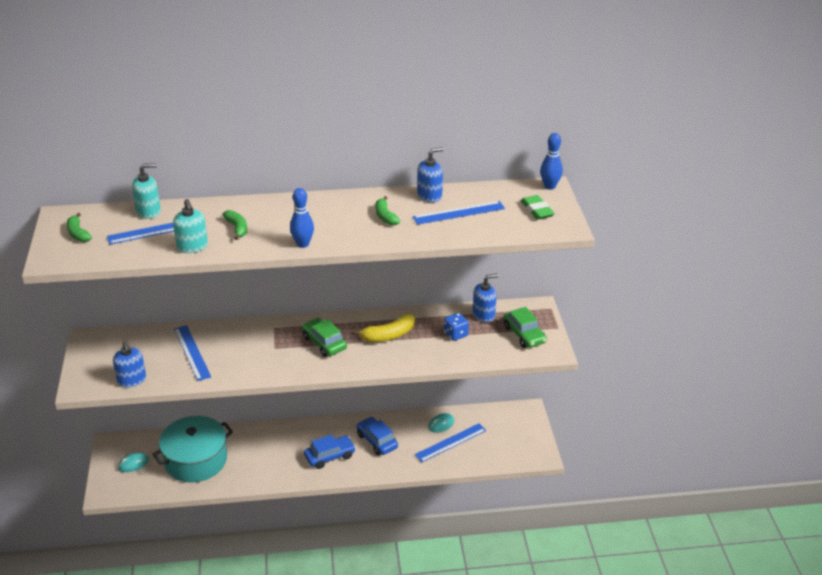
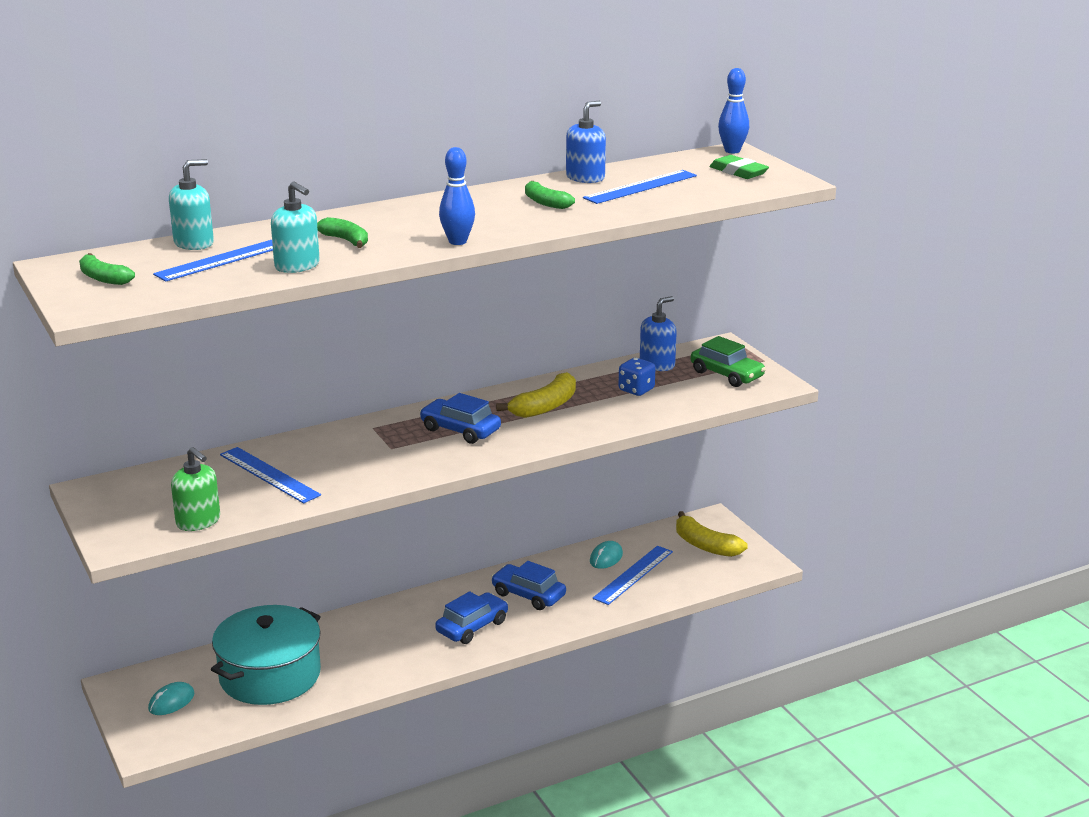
camera: 20 degrees left, 10 degrees down
blue soap dispenser [113,341,146,388] -> green soap dispenser [171,447,220,531]
green car [302,318,347,357] -> blue car [420,393,501,444]
none -> yellow banana [676,511,748,557]

